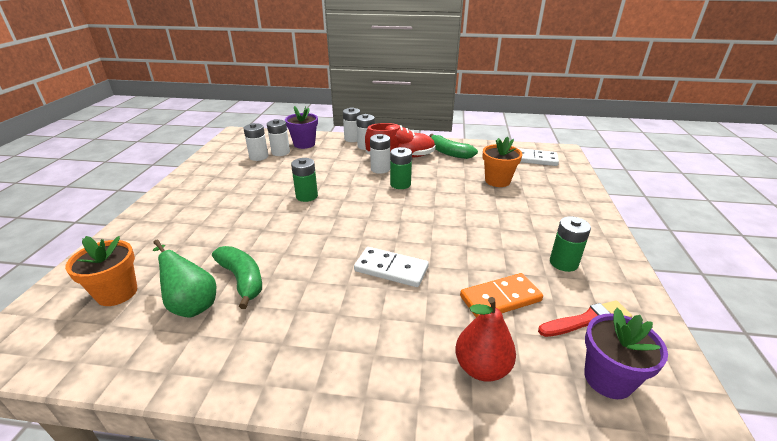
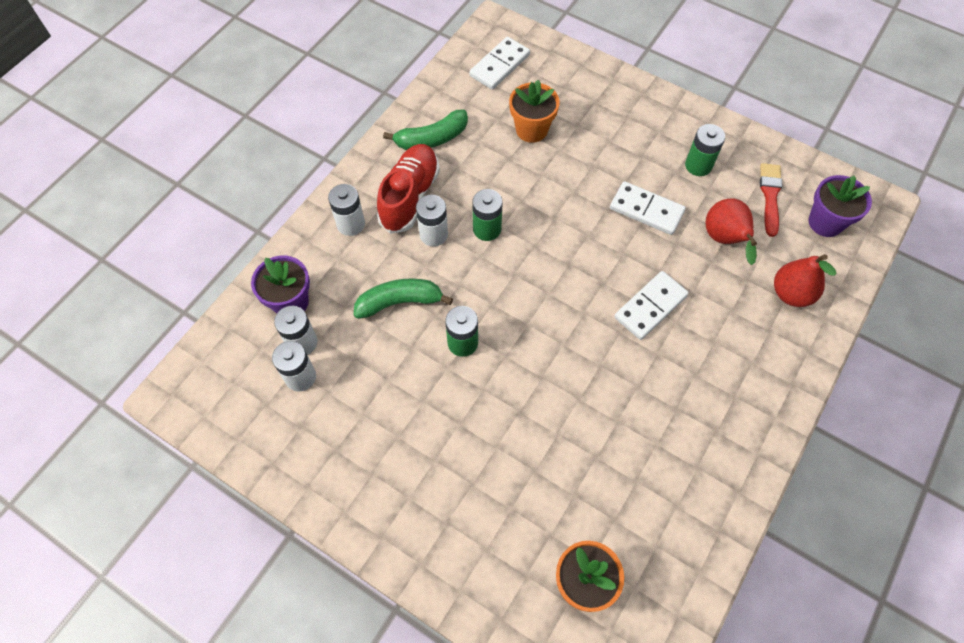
camera: 65 degrees left, 30 degrees up
green pear [153,240,216,318] -> none
green banana [212,246,262,309] -> green banana moved to [354,278,453,319]
white battery [343,107,360,142] -> none
orange domino [460,273,543,318] -> red pear [705,198,757,265]
none -> white domino [610,181,686,235]

